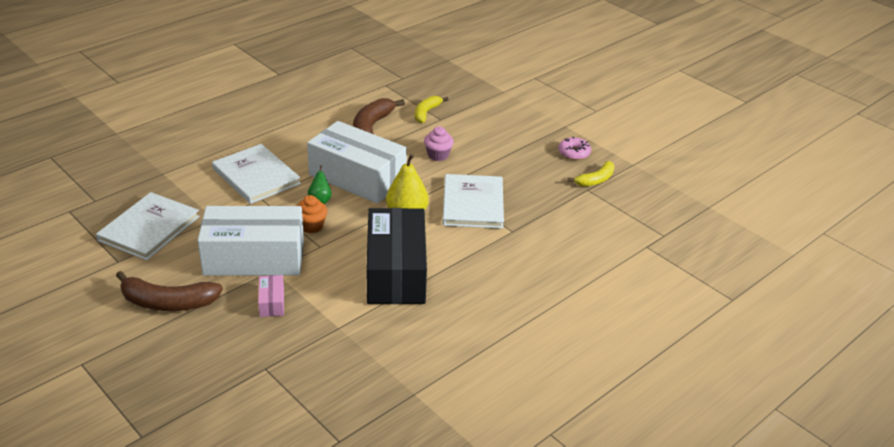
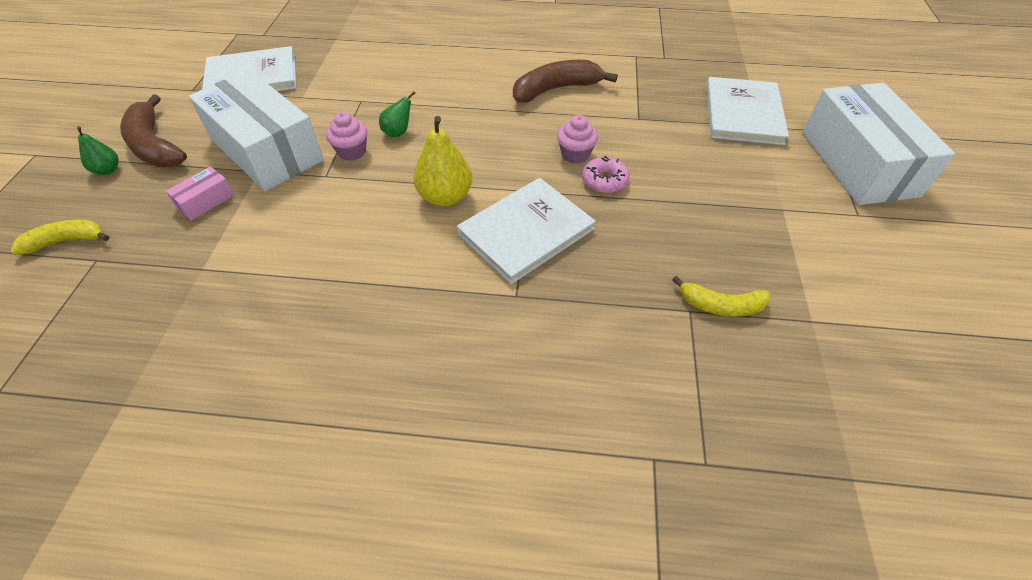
camera: 50 degrees right, 15 degrees up
white book [212,144,301,204] -> white book moved to [706,77,789,145]
orange cupcake [297,195,327,233] -> pink cupcake [326,112,367,161]
white box [307,121,407,204] -> white box moved to [802,83,955,205]
black box [366,208,427,304] -> none
yellow banana [415,96,449,123] -> yellow banana moved to [11,220,109,255]
pink donut [558,137,591,160] -> pink donut moved to [582,156,630,193]
none -> green pear [77,126,119,175]

